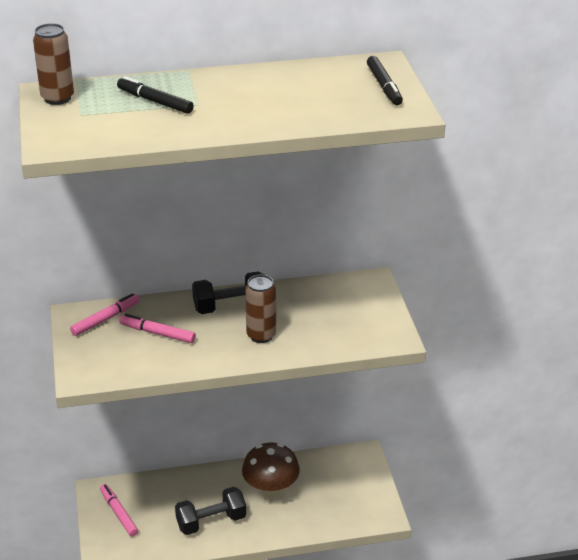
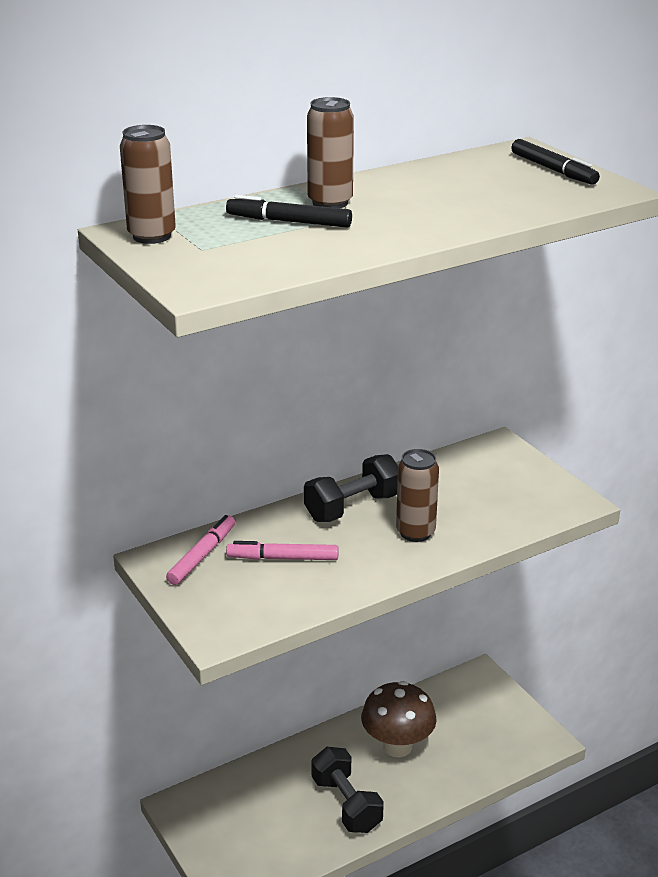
camera: 20 degrees left, 5 degrees down
pink marker [100,484,138,536] -> none
black dumbbell [175,487,246,535] -> black dumbbell turned 75 degrees counterclockwise [311,747,384,833]
none -> brown can [307,97,354,208]

